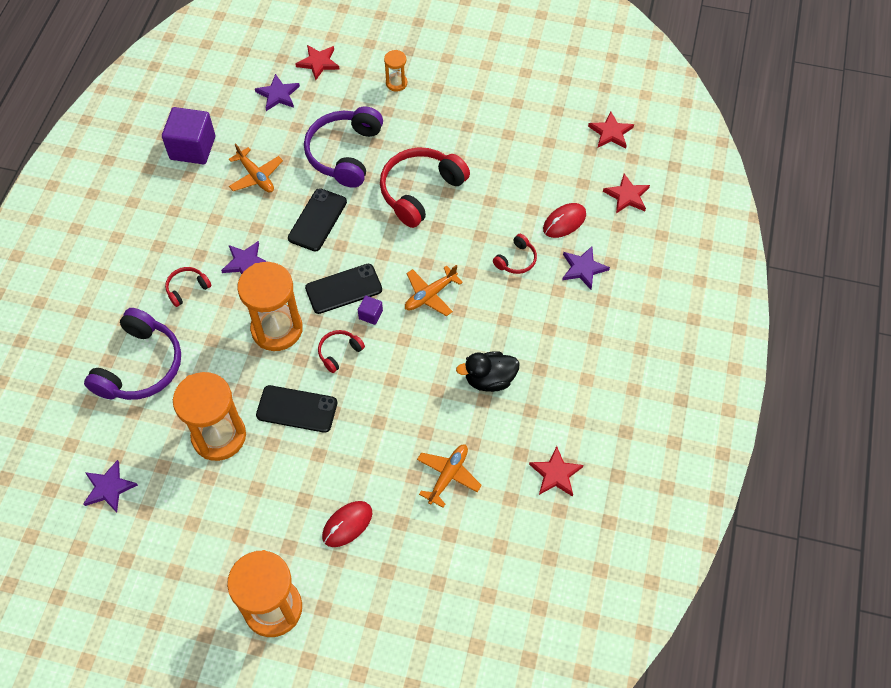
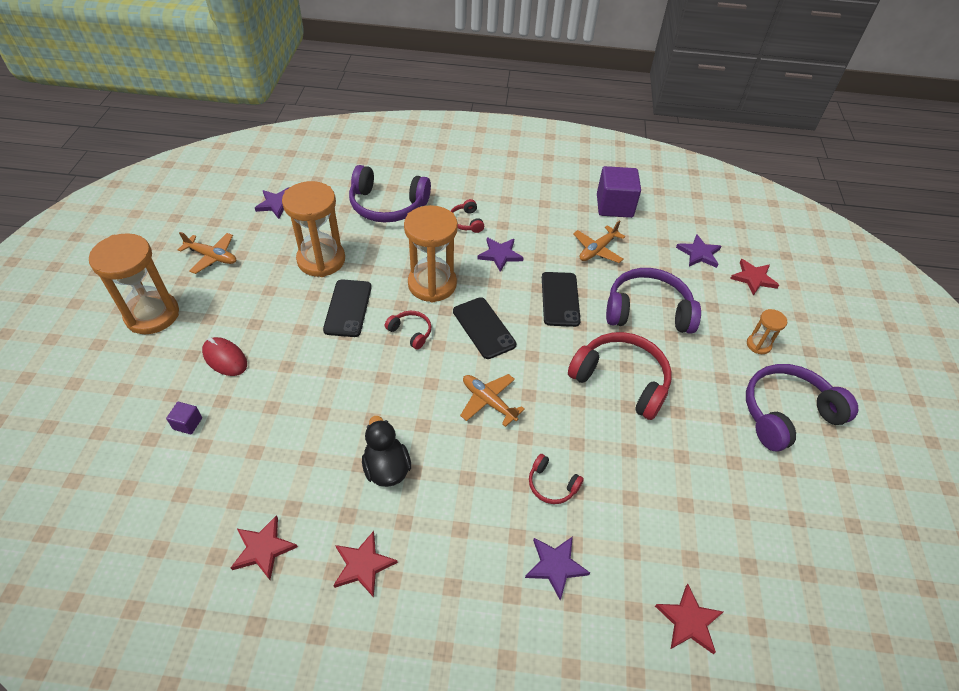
camera: 80 degrees right, 10 degrees down
red headphones [165,267,211,307] -> red headphones turned 150 degrees counterclockwise [451,199,484,233]
black phone [288,188,347,251] -> black phone turned 75 degrees clockwise [542,272,581,327]
purple cube [358,296,383,325] -> purple cube moved to [166,402,202,434]
orange plane [417,444,482,508] -> orange plane moved to [178,232,236,274]
red mouse [543,203,586,238] -> none
red star [588,112,634,149] -> red star moved to [333,531,398,598]
none -> purple headphones [746,364,858,452]

